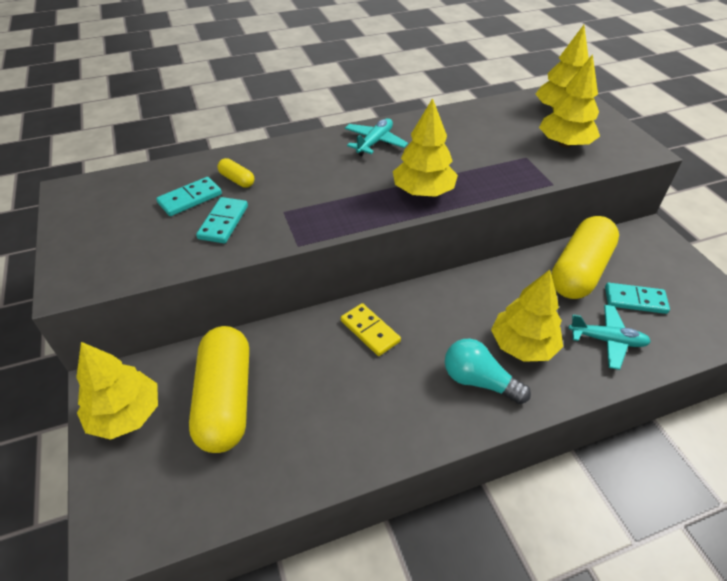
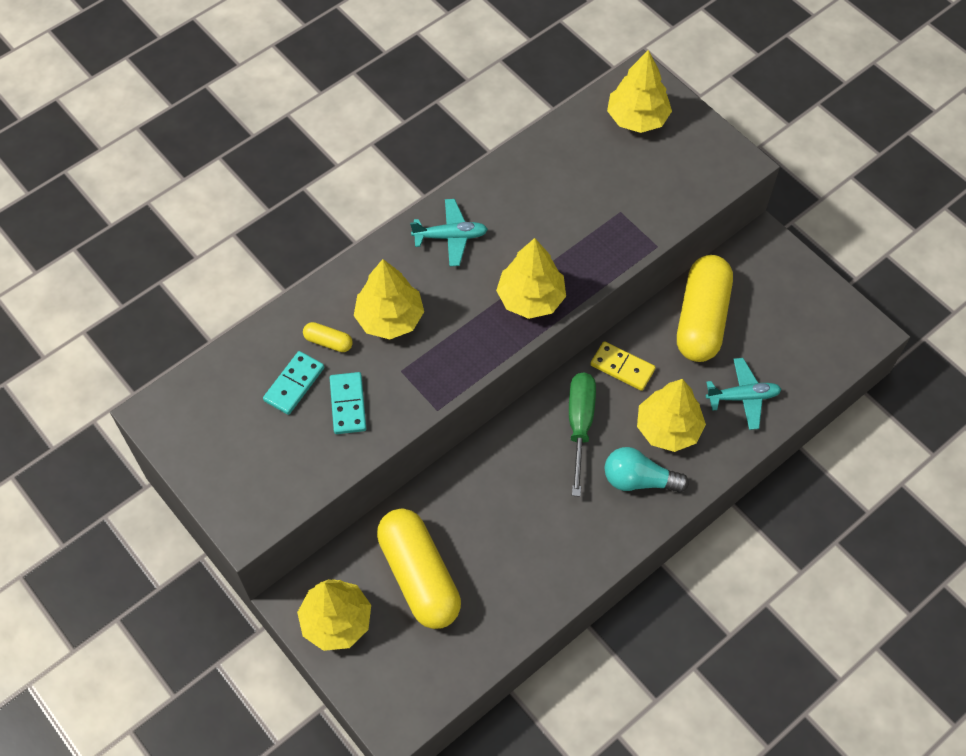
camera: 20 degrees left, 15 degrees up
yellow domino [341,303,401,356] -> yellow domino moved to [590,341,656,391]
turquoise plane [345,118,408,156] -> turquoise plane turned 75 degrees clockwise [410,199,488,266]
yellow tree [539,54,600,148] -> yellow tree moved to [354,259,424,339]
turquoise domino [605,283,670,314] -> none
none -> green screwdriver [569,372,596,497]

